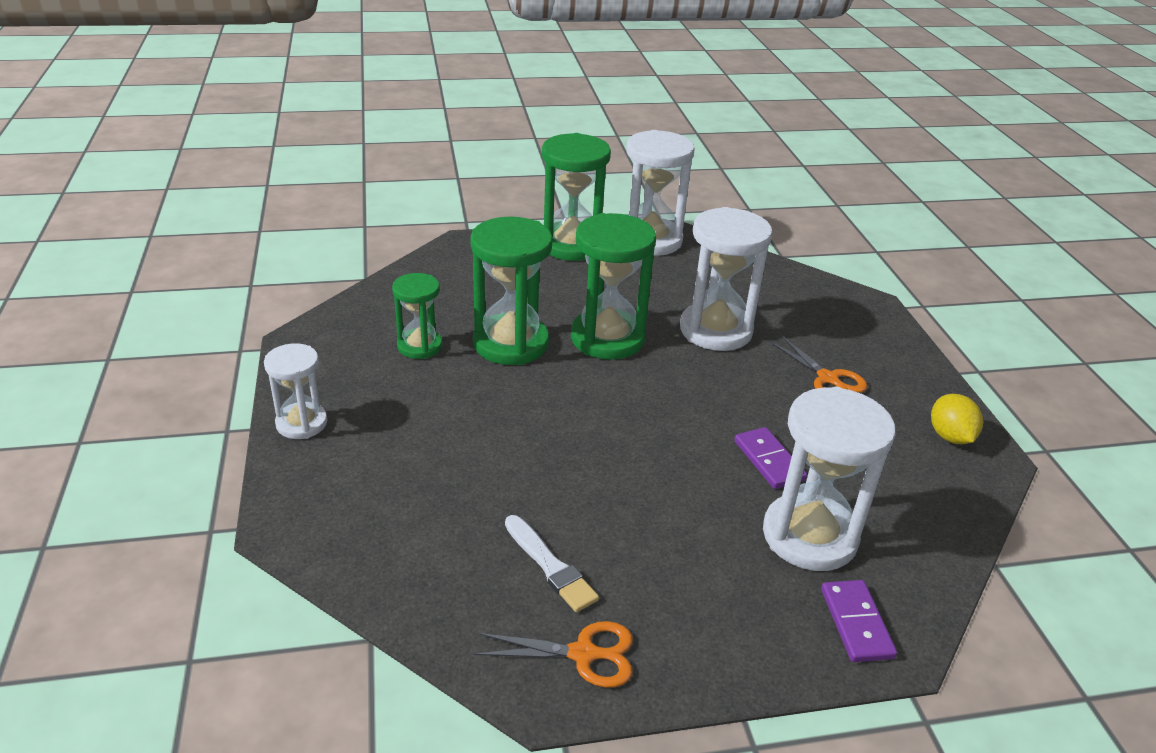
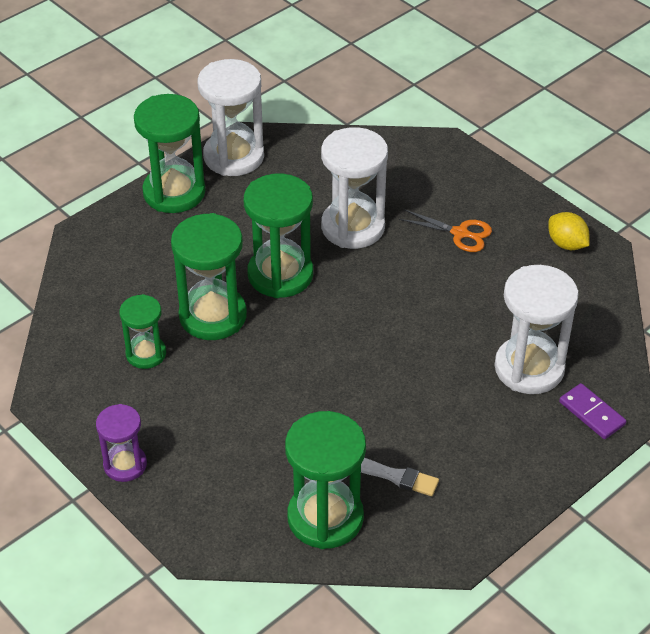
camera: 30 degrees left, 10 degrees up
white hourglass [264,343,327,439] -> purple hourglass [96,404,147,482]
orange scissors [474,621,633,688] -> none
purple domino [734,427,807,489] -> none
none -> green hourglass [285,411,366,549]

